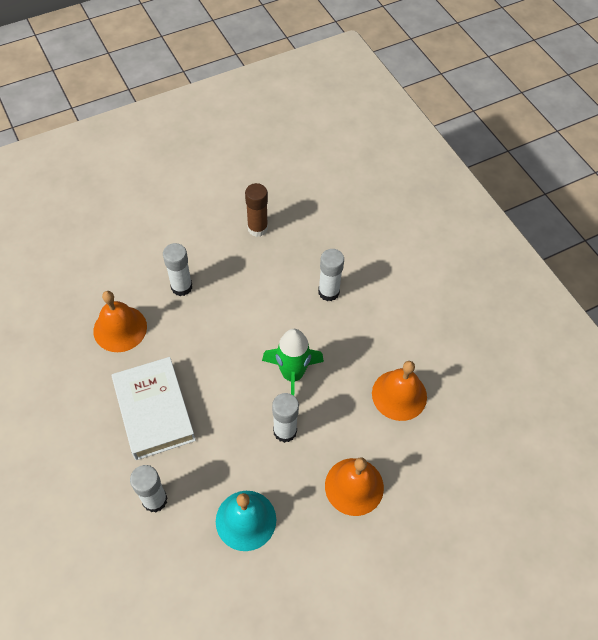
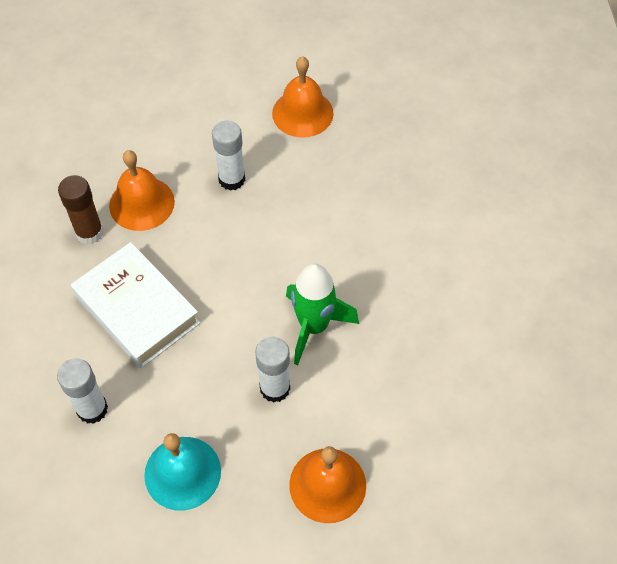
camera: 25 degrees right, 0 degrees up
white book [112,357,196,460] -> white book turned 45 degrees counterclockwise [71,242,200,368]
brown glue stick [245,183,268,237] -> brown glue stick moved to [58,175,104,245]
white glue stick [318,249,344,301] -> none
orange bell [372,361,427,421] -> orange bell moved to [272,56,334,138]

